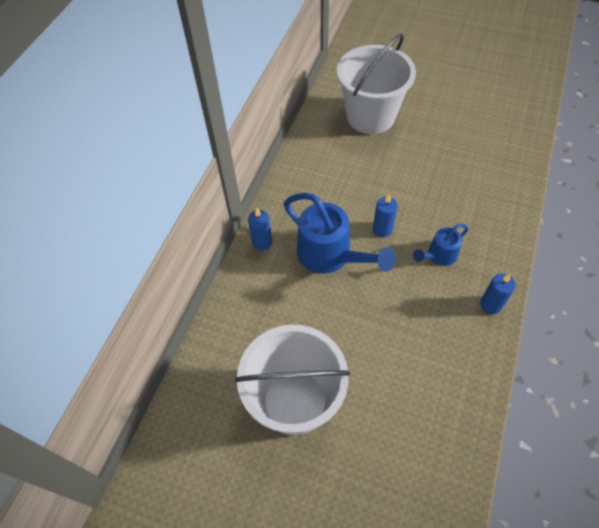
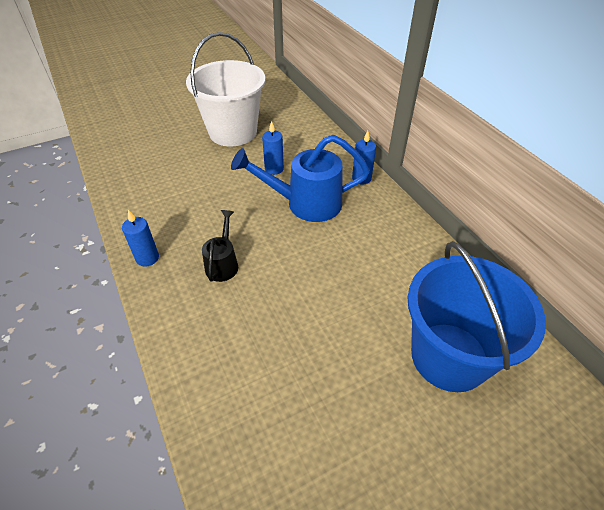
camera: 130 degrees right, 10 degrees down
white bucket [337,34,416,134] -> blue bucket [408,241,546,392]
blue candle [373,194,398,237] -> blue candle moved to [262,121,284,175]
blue watering can [413,224,469,266] -> black watering can [202,210,238,282]

